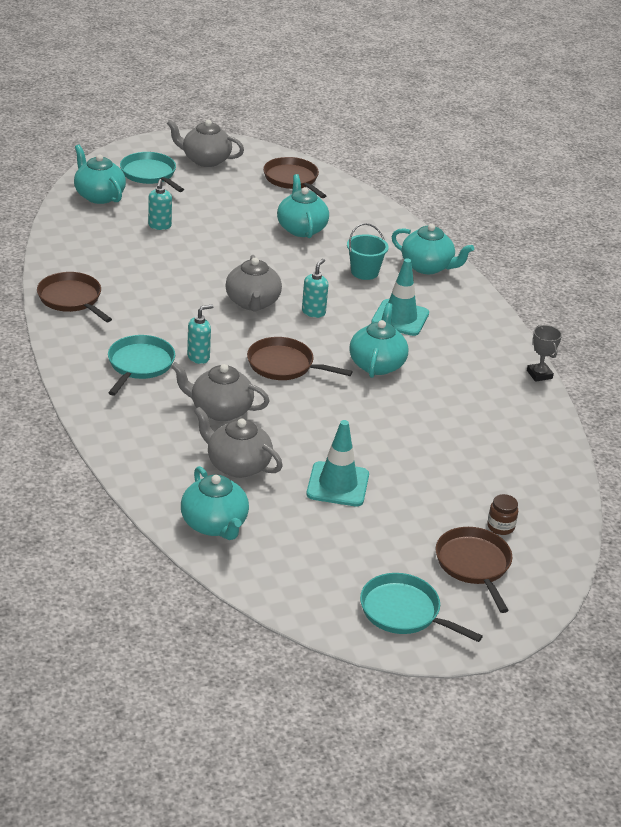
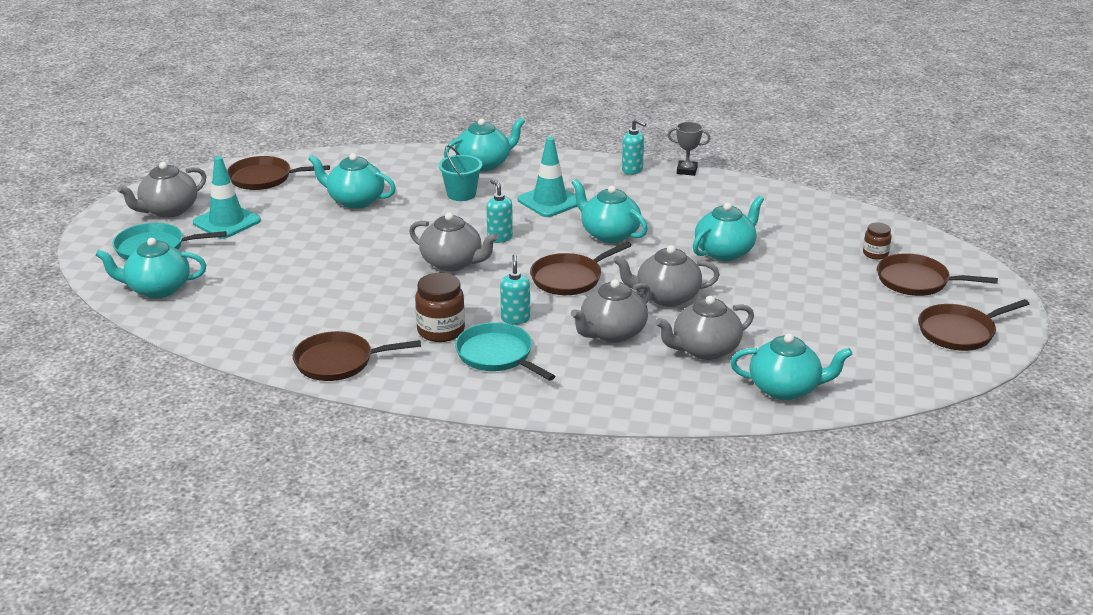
camera: 55 degrees left, 5 degrees down
turquoise soap dispenser [148,179,172,230] -> turquoise soap dispenser moved to [622,119,646,175]
turquoise traffic cone [306,420,369,506] -> turquoise traffic cone moved to [193,156,261,239]
turquoise pan [360,573,483,642] -> brown pan [918,299,1029,351]
none -> brown jar [415,273,465,342]
none -> grey teapot [613,245,720,307]
none -> turquoise teapot [693,196,764,261]

